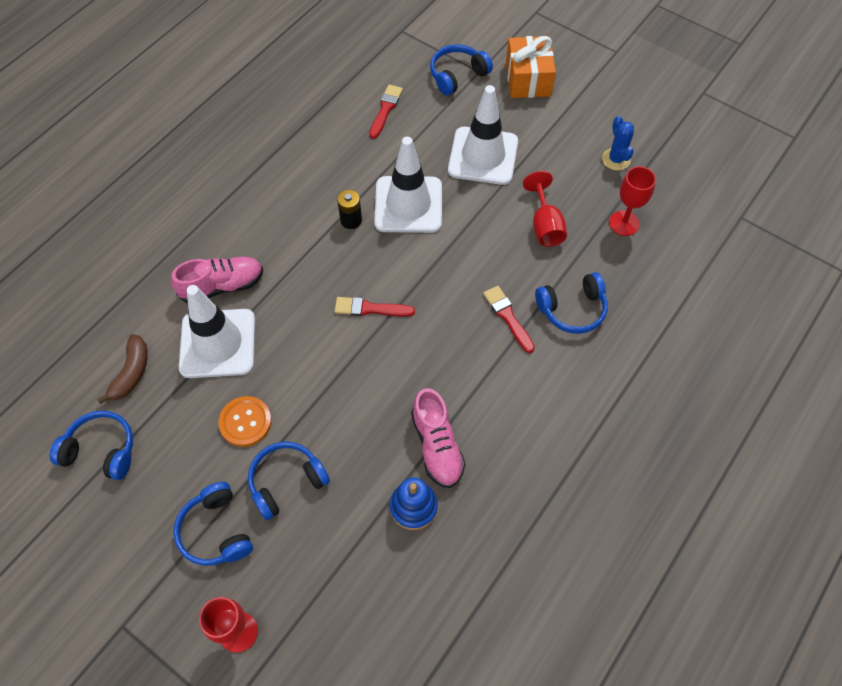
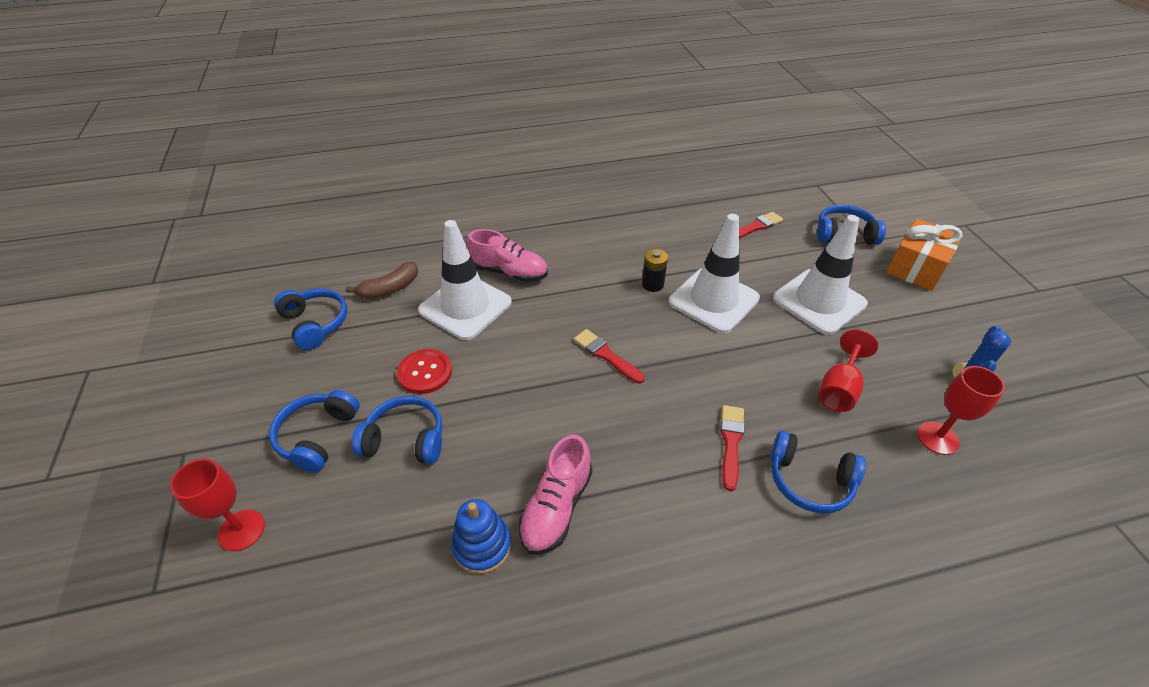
camera: 40 degrees right, 15 degrees down
orange button [218,396,272,447] -> red button [397,349,452,394]

